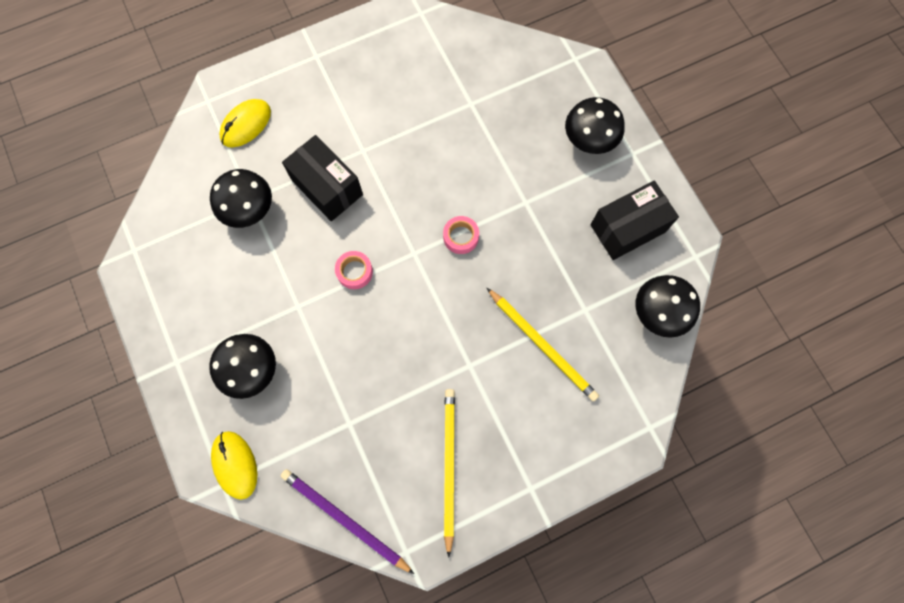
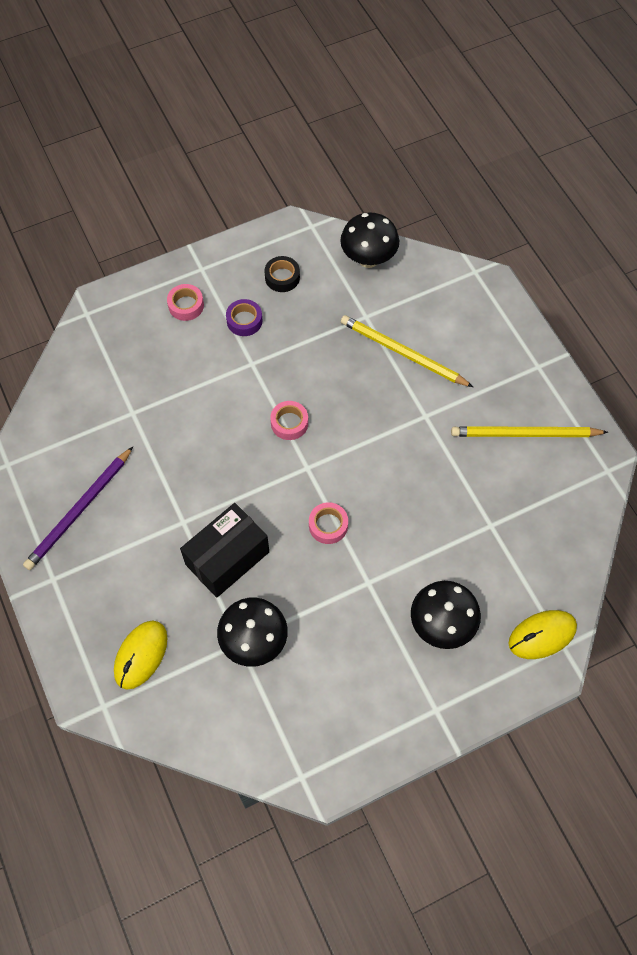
camera: 90 degrees left, 10 degrees down
yellow mouse [219,99,271,148] -> yellow mouse turned 75 degrees clockwise [114,621,168,690]
purple pencil [281,469,414,574] -> purple pencil moved to [23,447,133,570]
yellow pencil [487,288,599,401] -> yellow pencil turned 105 degrees counterclockwise [341,315,473,387]
black mushroom [565,97,625,154] -> pink tape [167,284,204,321]
black box [591,181,679,260] -> black tape [264,256,300,292]
none -> purple tape [226,299,262,336]

